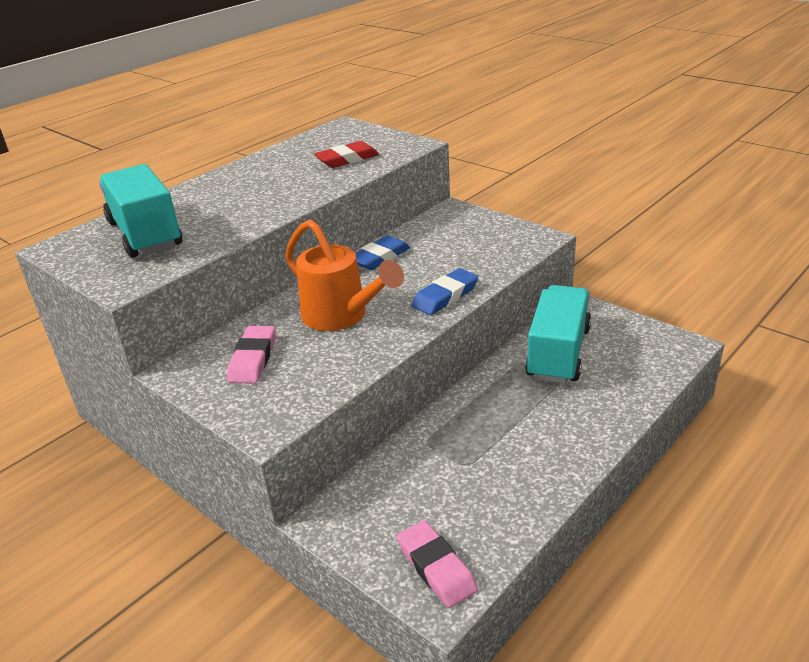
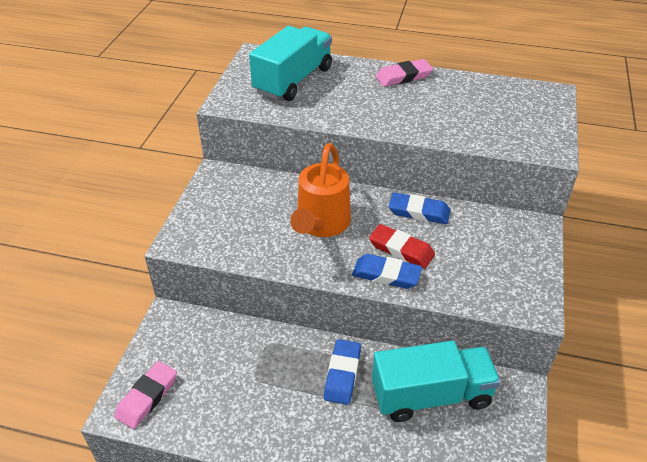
camera: 60 degrees right, 10 degrees up
pink eraser [227,326,276,383] -> pink eraser moved to [375,59,433,87]
red eraser [314,141,379,168] -> red eraser moved to [369,224,435,269]
none -> blue eraser [324,339,361,405]

